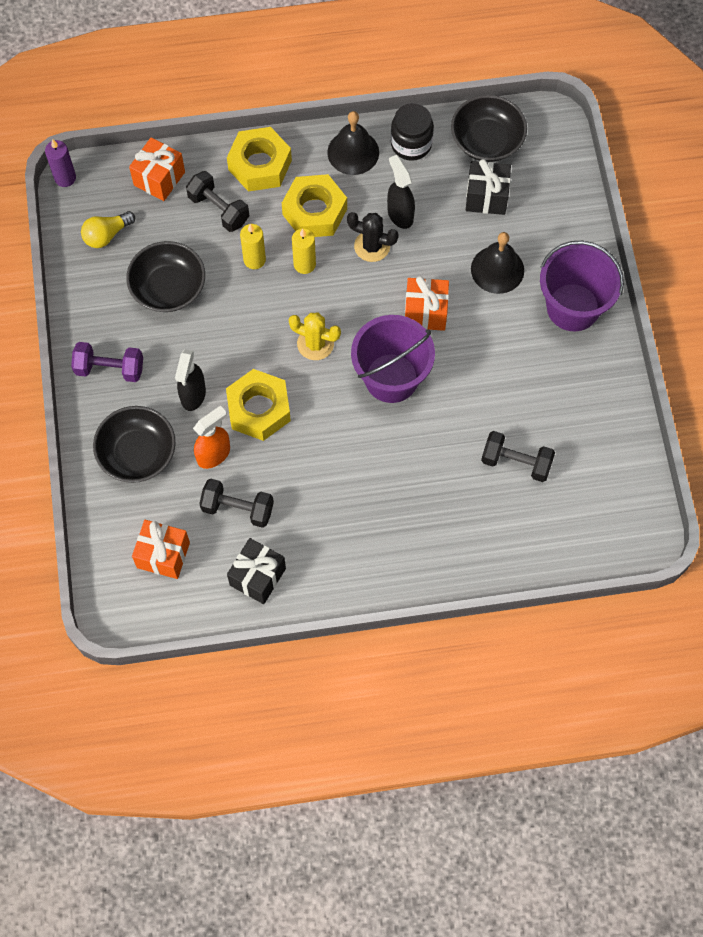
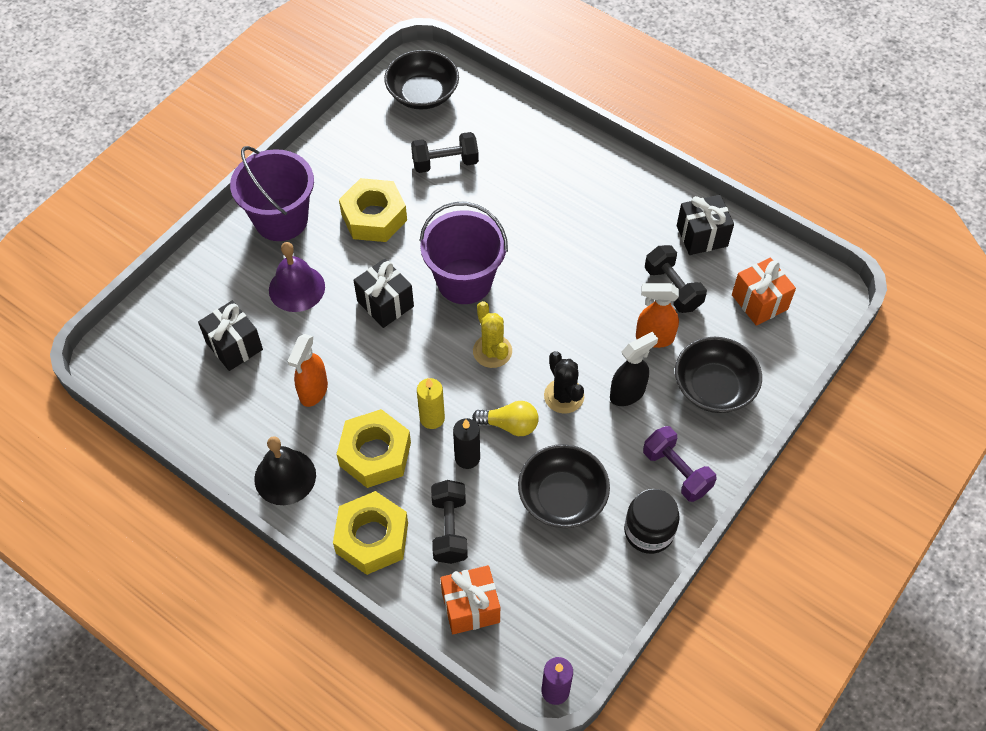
camera: 135 degrees left, 10 degrees down
yellow light bulb [81,211,135,248] -> yellow light bulb moved to [472,401,539,436]
yellow nut [226,369,291,441] -> yellow nut moved to [339,178,407,242]
yellow candle [240,224,266,269] -> black candle [453,418,480,469]
black cactus [347,212,399,262] -> black cactus moved to [544,351,584,414]
black spray bottle [387,155,415,229] -> orange spray bottle [288,334,328,407]
black jar [391,103,434,161] -> black jar moved to [624,489,680,554]
orange gift [405,276,449,331] -> black gift [354,259,414,328]
black bowl [451,95,527,162] -> black bowl moved to [384,50,459,110]
black bell [471,232,524,294] -> purple bell [269,242,325,312]
black dumbbell [481,431,555,482] -> black dumbbell turned 75 degrees counterclockwise [411,132,479,173]

